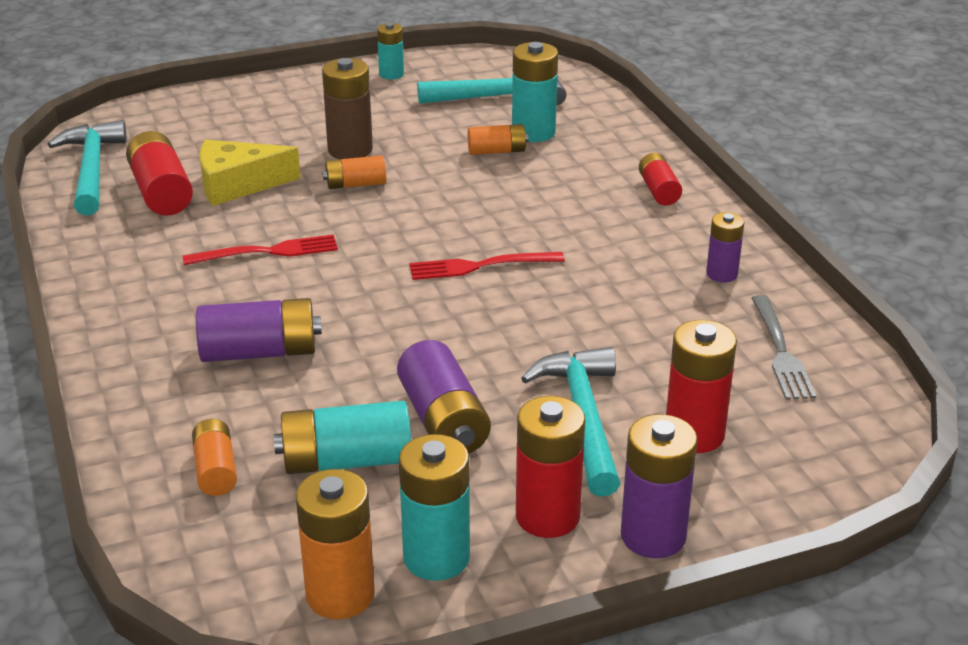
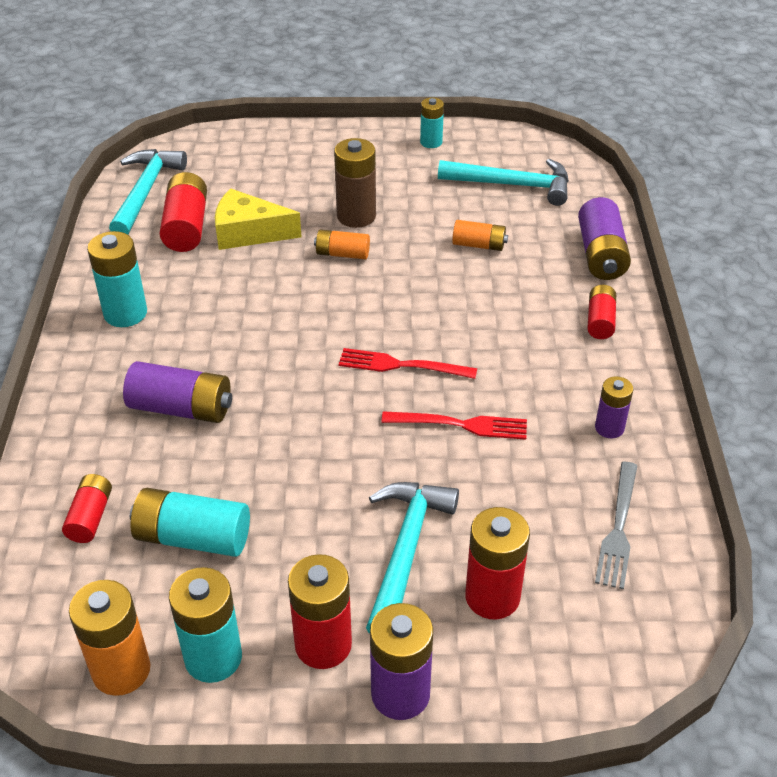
camera: 20 degrees right, 10 degrees up
red fork [183,234,338,265] -> red fork moved to [381,411,527,440]
orange battery [192,419,237,496] -> red battery [62,474,112,543]
purple battery [397,340,491,454] -> purple battery moved to [578,197,631,280]
turquoise battery [512,42,558,142] -> turquoise battery moved to [87,231,147,327]

